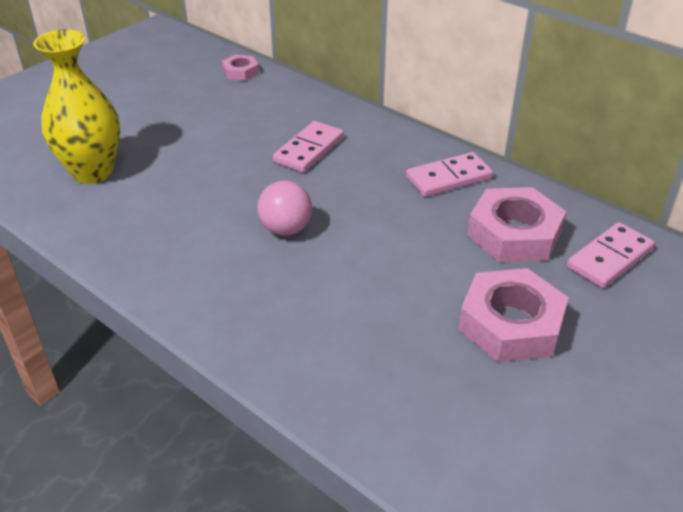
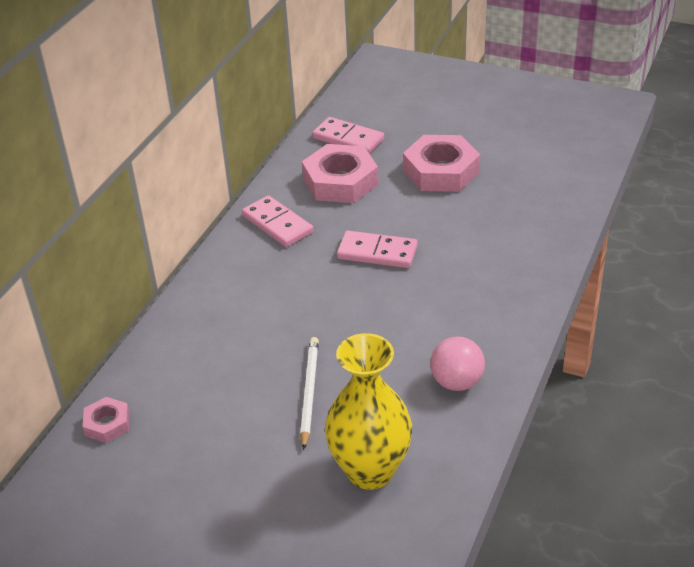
camera: 105 degrees left, 0 degrees up
pink ball [257,181,312,236] -> pink ball moved to [430,336,485,391]
pink domino [273,121,344,173] -> pink domino moved to [337,230,418,268]
none -> white pencil [300,337,319,450]

